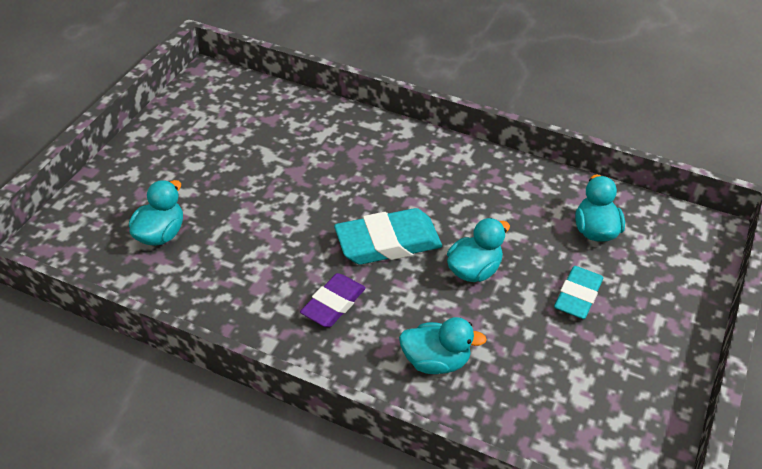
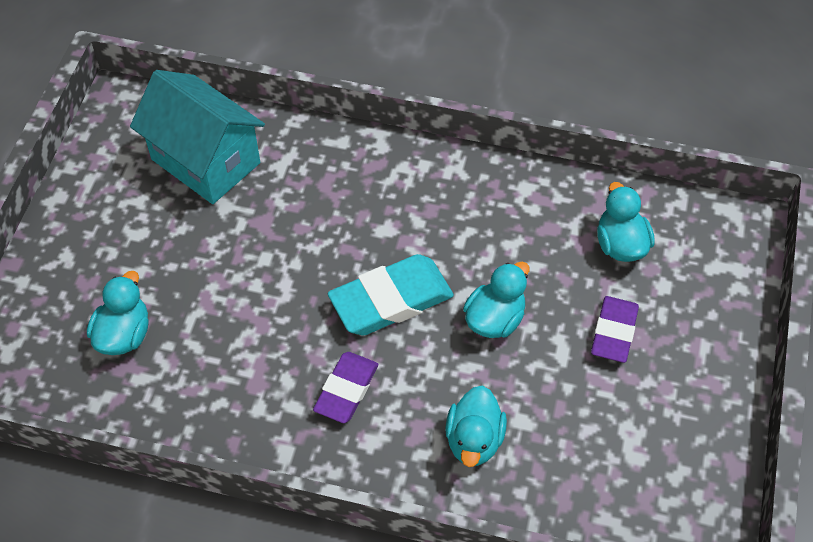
camera: 10 degrees left, 10 degrees up
turquoise duck [399,317,487,374] -> turquoise duck turned 105 degrees clockwise [445,386,507,467]
turquoise eraser [554,266,603,319] -> purple eraser [591,296,639,363]
none -> turquoise house [130,70,265,204]

